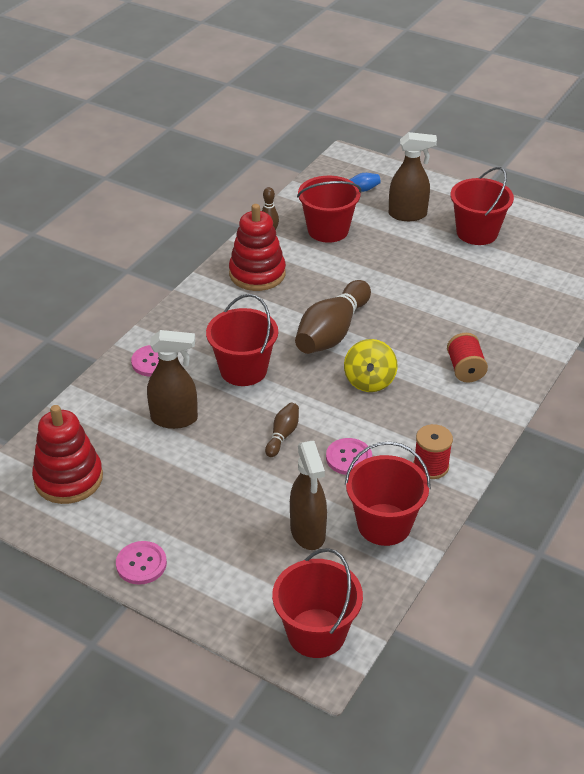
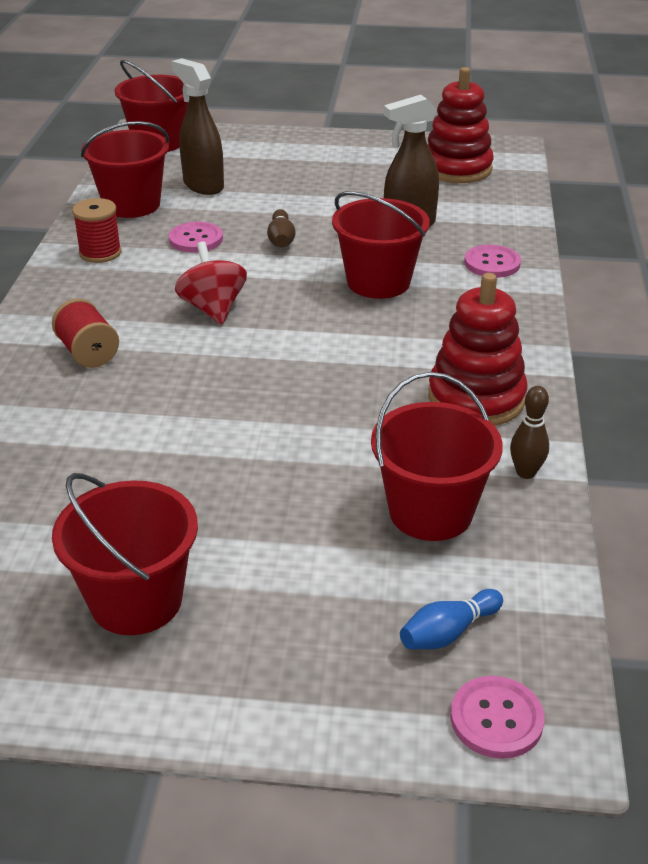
camera: 155 degrees right, 5 degrees down
pink button [116,541,167,585] -> pink button moved to [450,676,545,759]
brown bowling pin [295,280,371,354] -> none
yellow spinning top [344,339,398,392] -> red spinning top [175,242,247,324]
brown spray bottle [389,132,437,221] -> none

